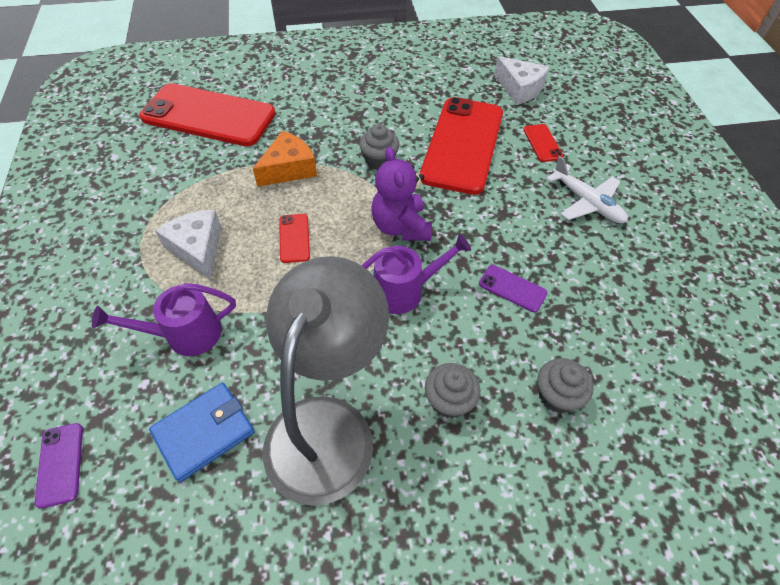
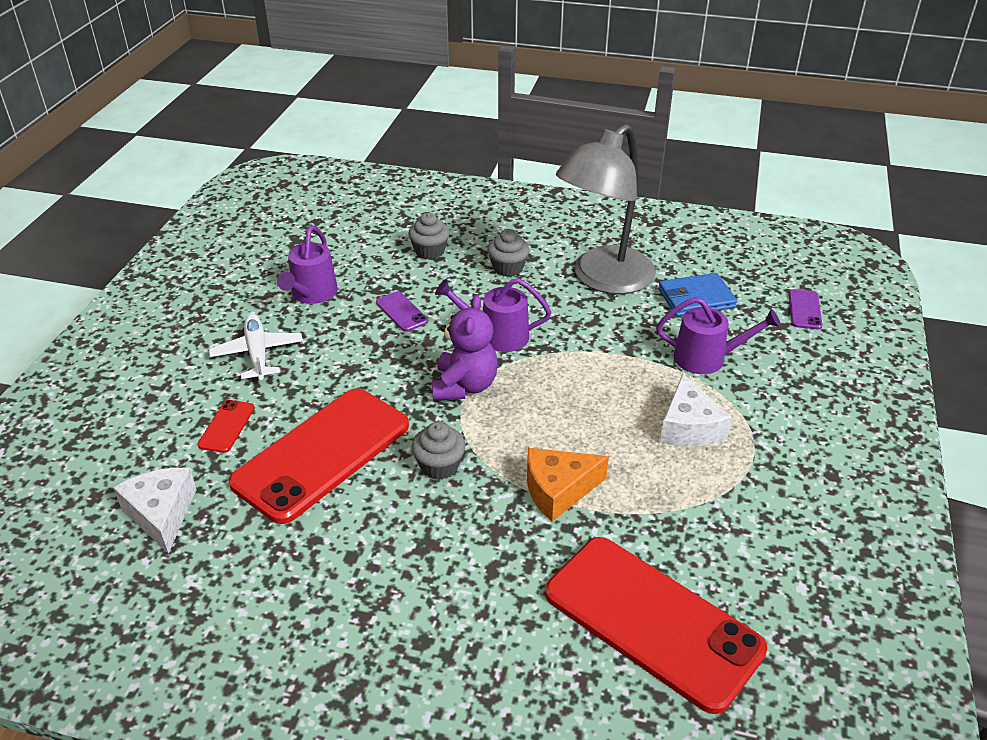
camera: 155 degrees left, 15 degrees down
red phone [279,214,310,263] -> none
none -> purple watering can [277,226,338,304]

